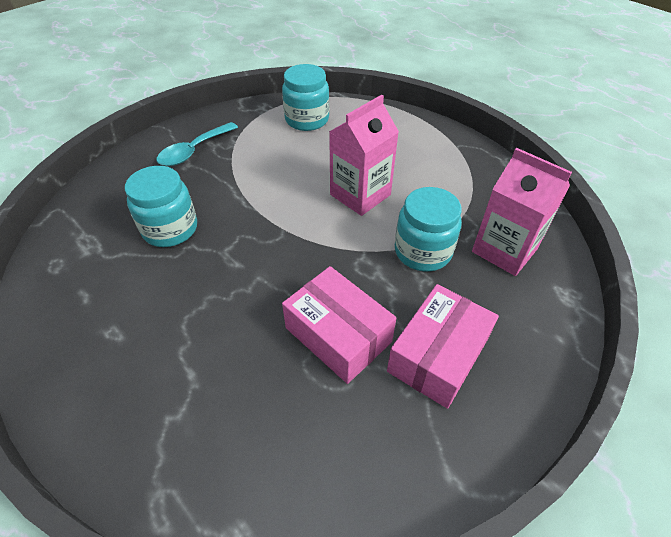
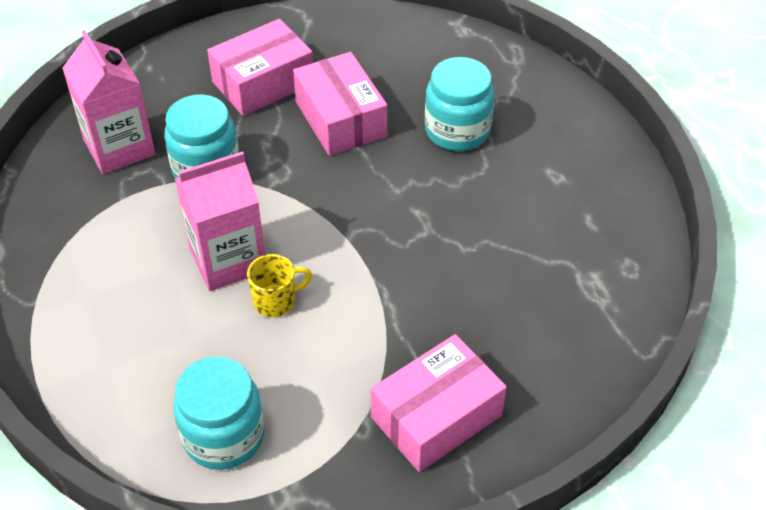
camera: 160 degrees left, 0 degrees up
turquoise jar [125,166,197,247] -> turquoise jar moved to [425,57,494,151]
turquoise spoon [157,122,238,166] -> pink box [371,334,507,472]
none -> yellow mug [247,254,312,317]

